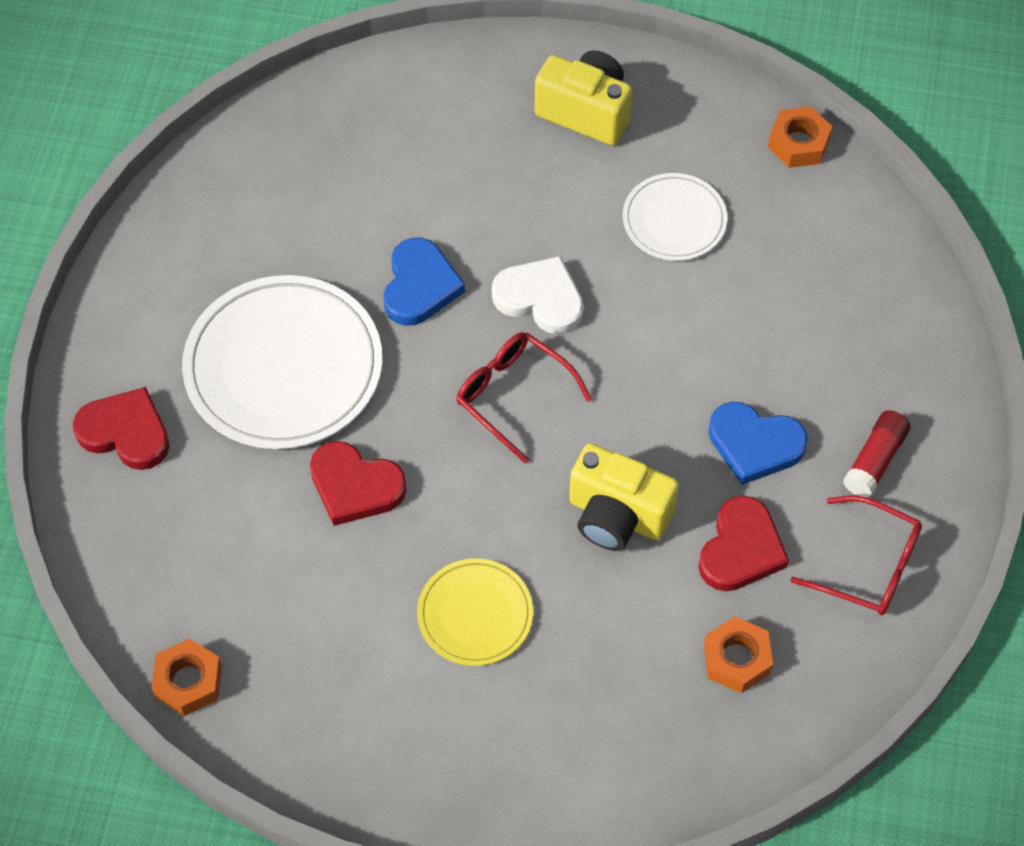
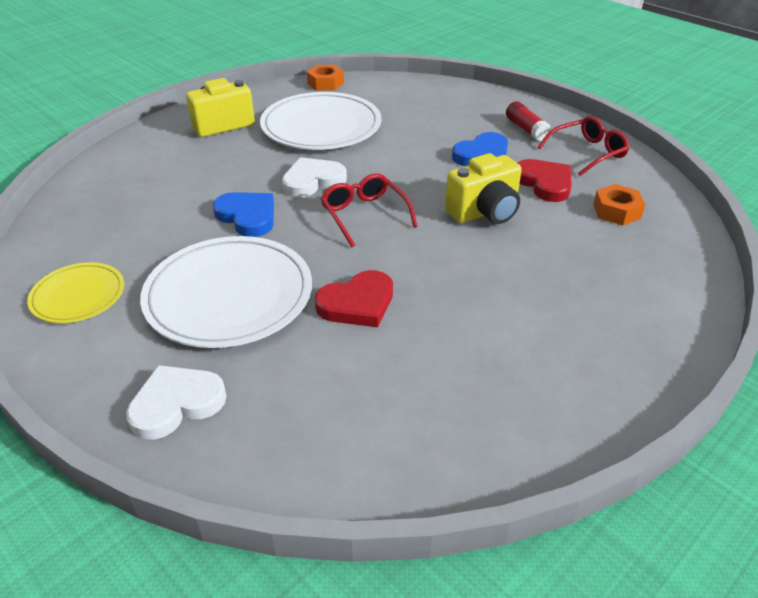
camera: 55 degrees left, 20 degrees down
red heart [73,387,170,470] -> white heart [126,365,227,440]
orange nut [151,638,222,716] -> none
yellow plate [417,558,533,666] -> yellow plate moved to [27,262,124,323]
red glasses [456,332,592,463] -> red glasses turned 75 degrees clockwise [321,173,418,247]
white plate [623,173,727,261] -> white plate [260,92,381,150], size x1.83

